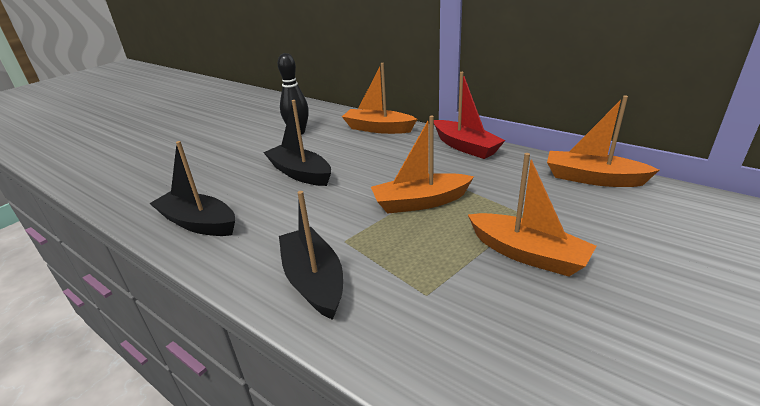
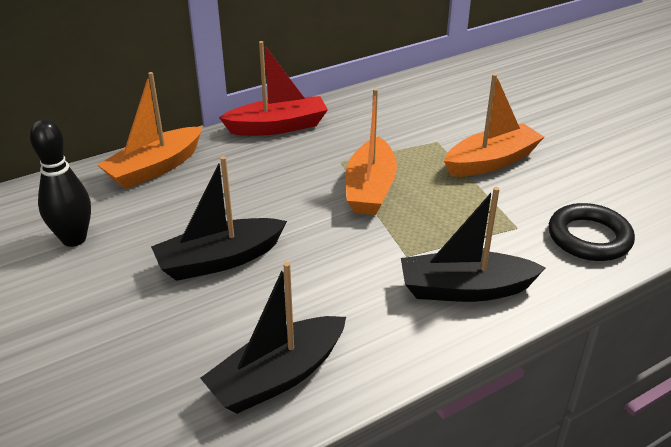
camera: 70 degrees left, 5 degrees up
orange boat [547,96,659,187] -> none
none -> black ring [549,203,635,261]

